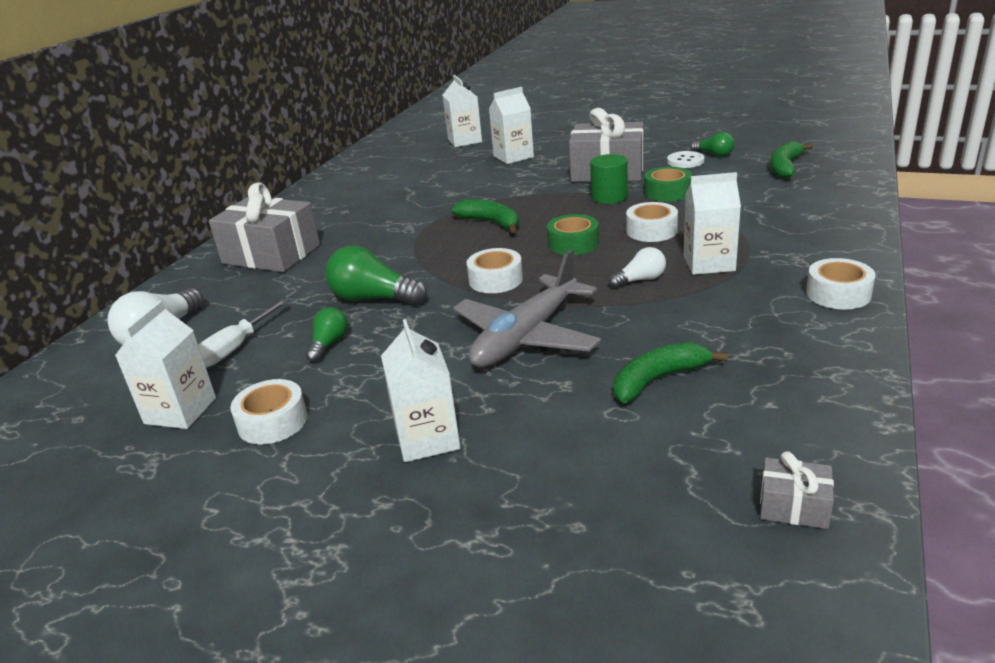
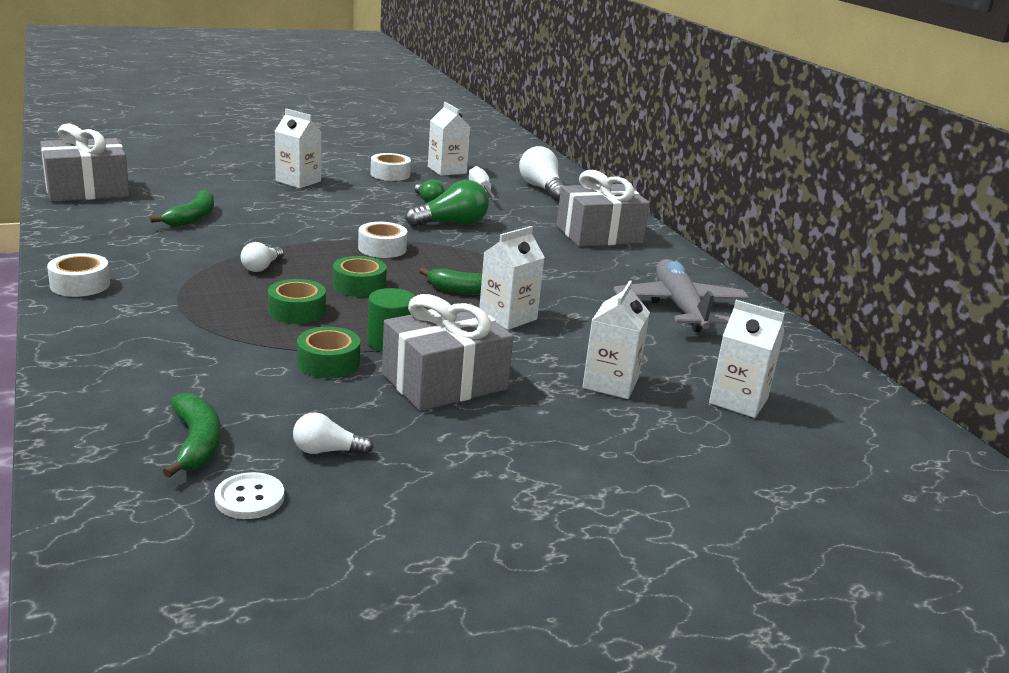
camera: 130 degrees right, 5 degrees down
grey plane [453,249,601,368] -> grey plane moved to [613,259,750,332]
white tape [626,202,678,242] -> green tape [268,279,326,324]
white button [667,151,704,168] -> white button moved to [214,472,284,519]
white carton [684,172,741,275] -> white carton moved to [479,226,545,330]
green light bulb [691,132,735,157] -> white light bulb [293,412,373,455]
grey gift [760,451,834,529] -> grey gift [40,124,129,202], size x2.21

